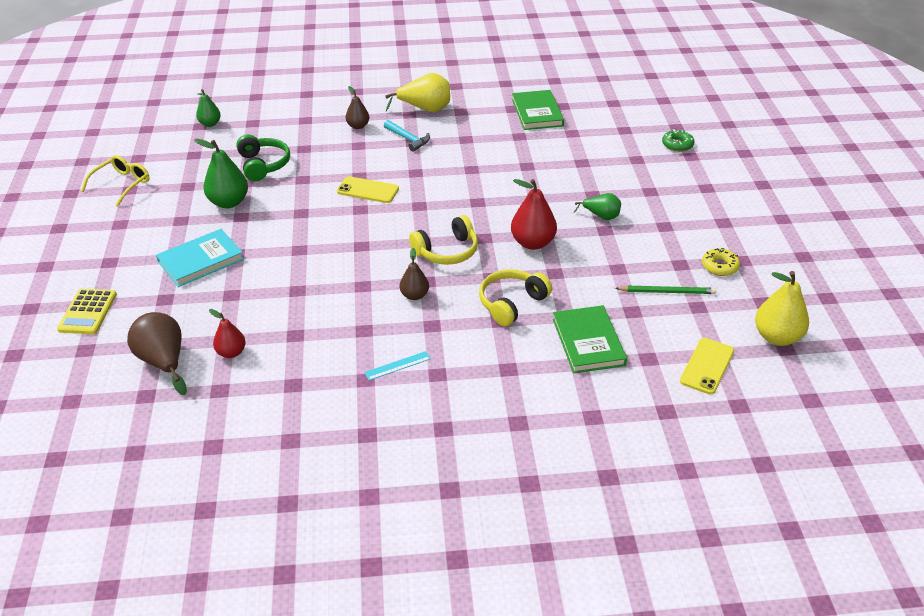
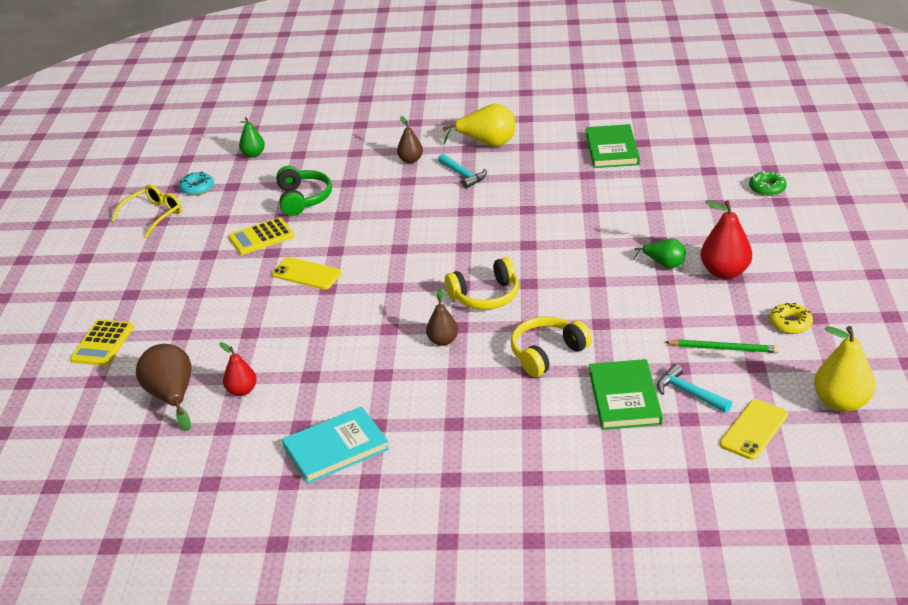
camera: 10 degrees right, 5 degrees down
turquoise book [156,229,244,287] -> turquoise book moved to [282,407,389,484]
green pear [194,139,248,208] -> yellow calculator [228,217,294,255]
yellow phone [337,176,399,203] -> yellow phone moved to [272,257,342,290]
turquoise ruler [364,351,431,380] -> none
red pear [511,179,557,250] -> red pear moved to [701,200,752,279]
none -> turquoise donut [179,172,214,196]
none -> turquoise hammer [657,364,732,413]

